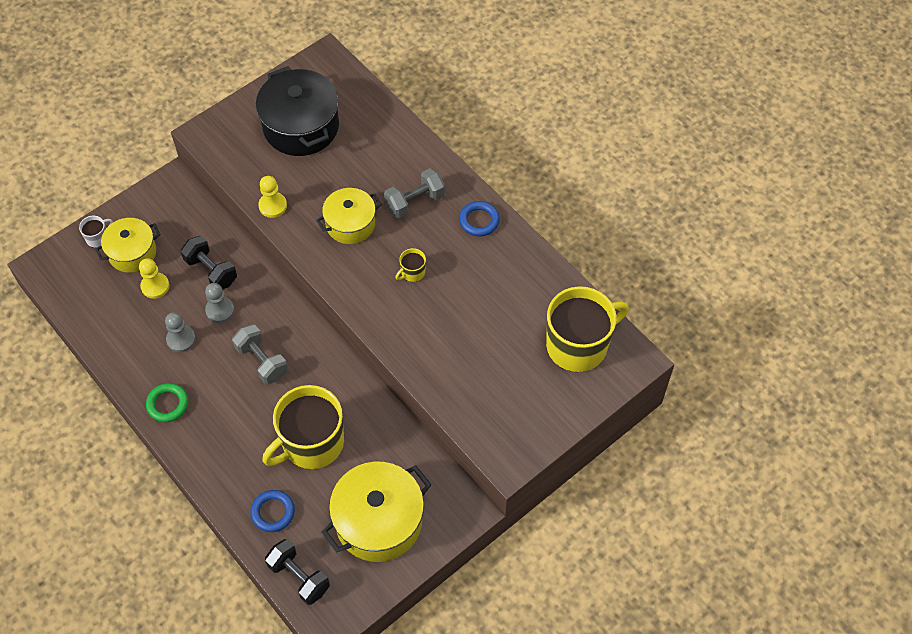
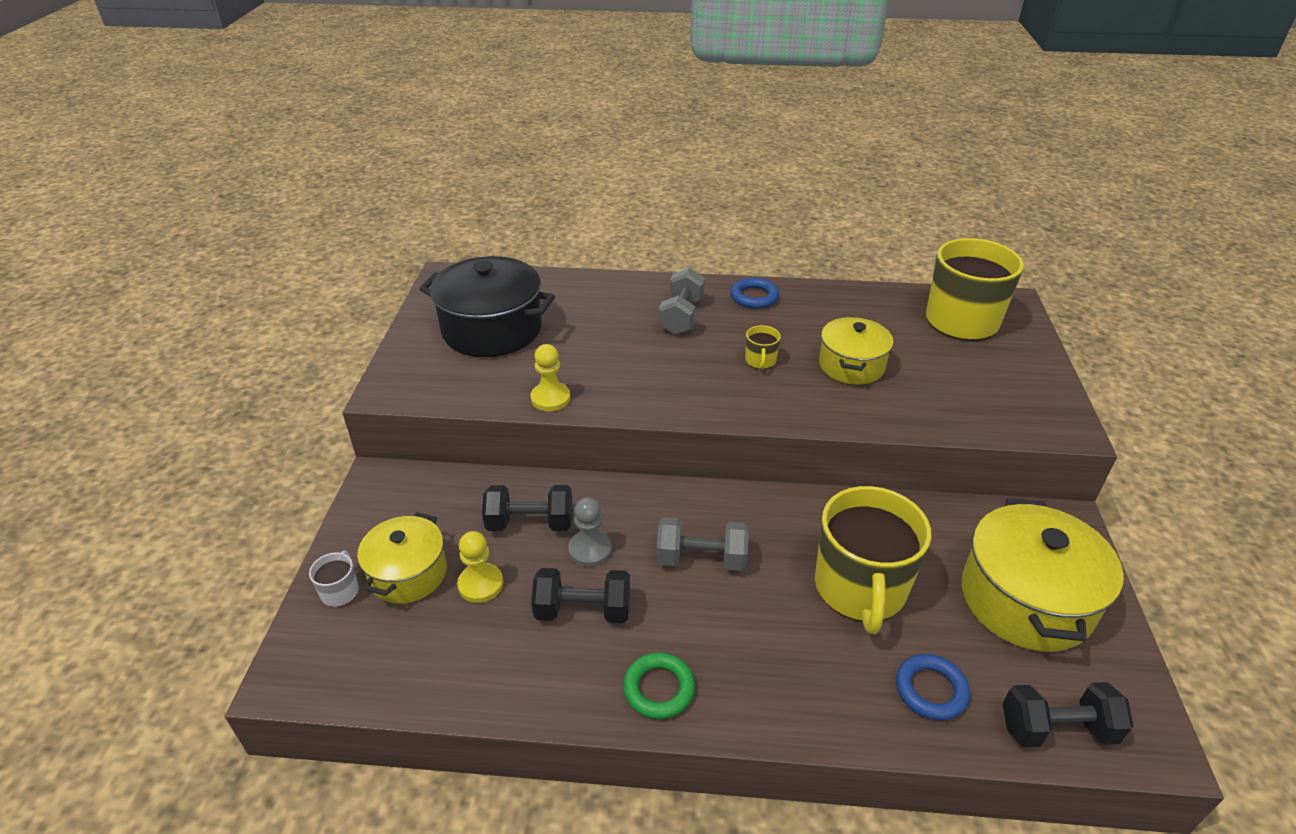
camera: 45 degrees left, 20 degrees down
grey pawn [165,312,196,352] -> black dumbbell [531,568,630,623]
yellow pot [316,188,382,244] -> yellow pot moved to [819,316,893,385]

